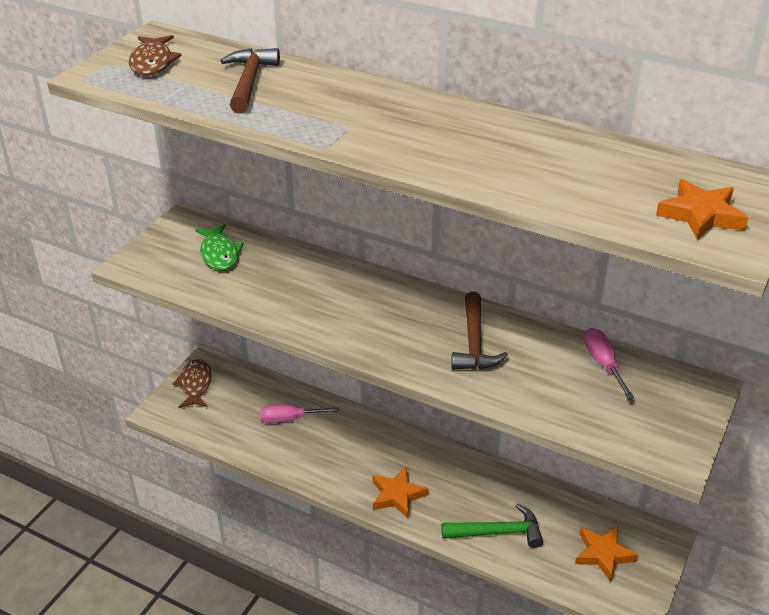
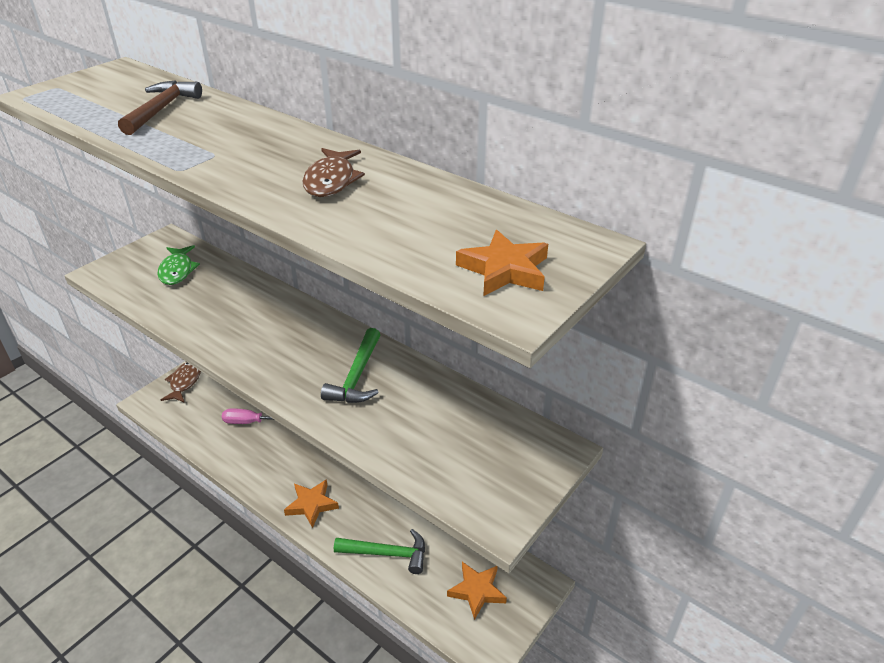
camera: 10 degrees right, 0 degrees up
brown fish [129,35,182,76] -> brown fish moved to [303,148,365,197]
brown hammer [451,291,508,370] -> green hammer [321,328,381,403]
pink screwdriver [584,328,635,399] -> none

